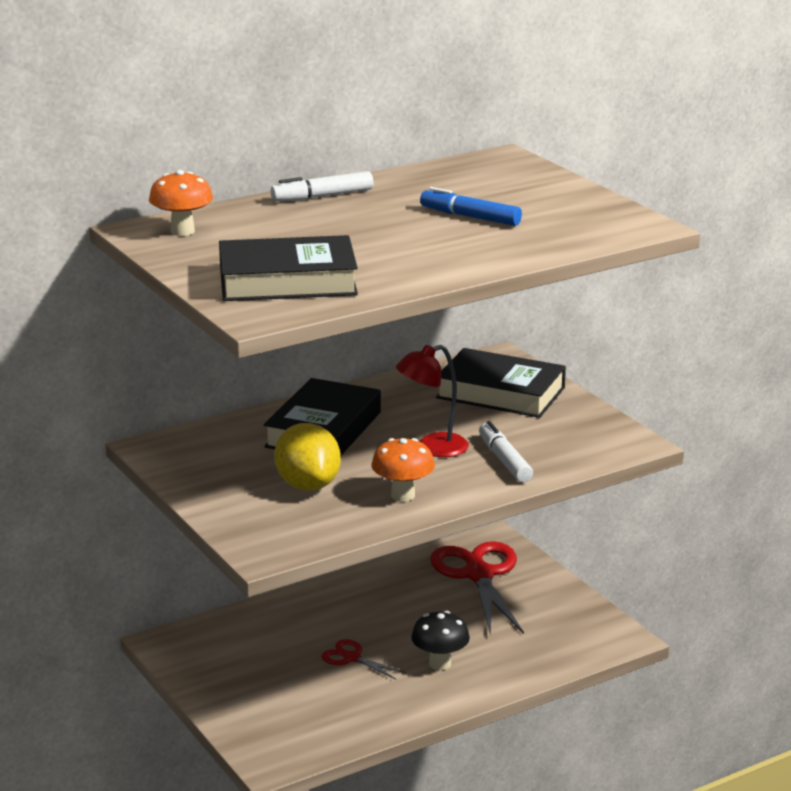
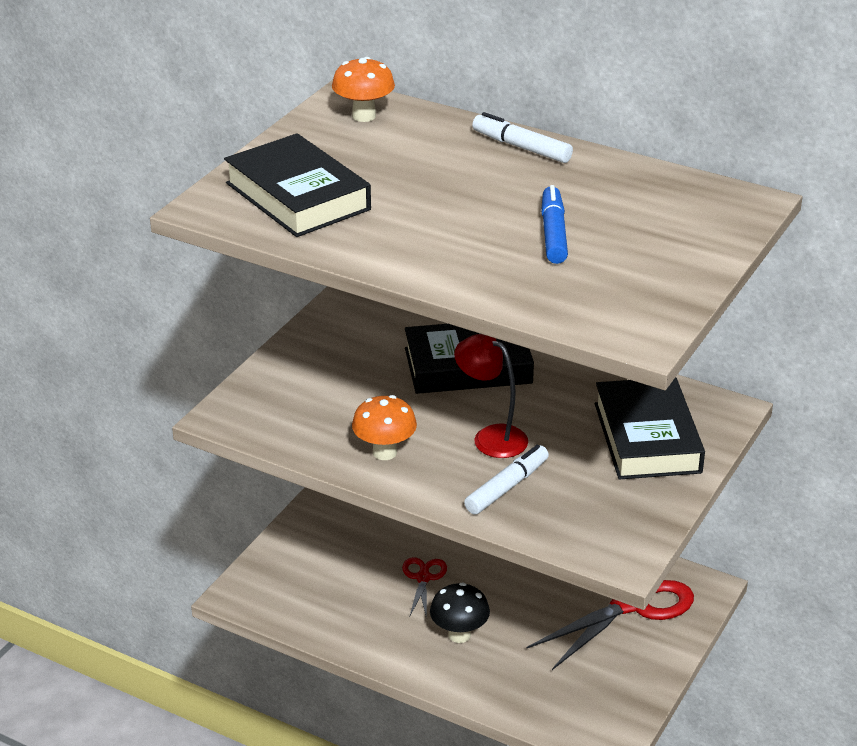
camera: 60 degrees right, 10 degrees up
yellow lemon [274,423,341,491] -> none

